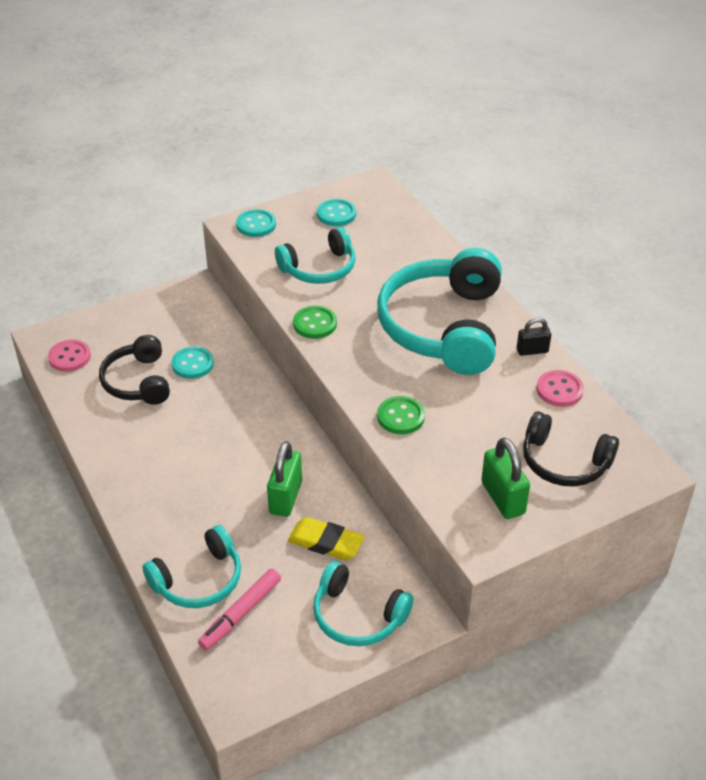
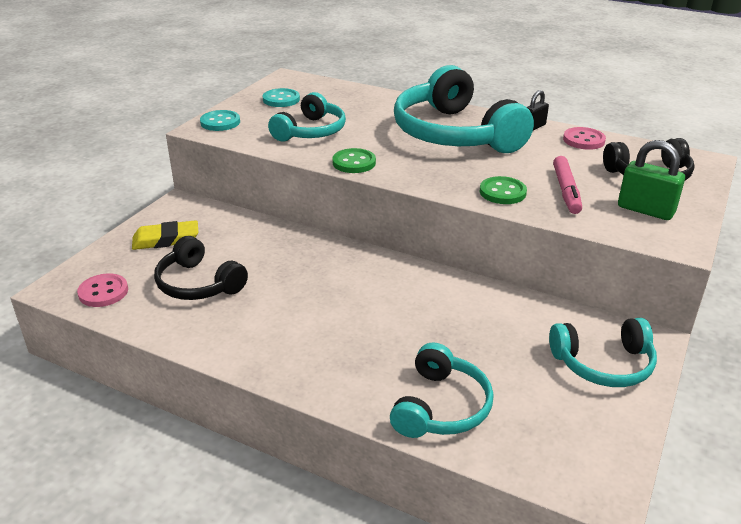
camera: 35 degrees left, 10 degrees down
turquoise button [172,346,214,379] -> none
pink marker [198,569,281,651] -> pink marker moved to [553,156,582,214]
green padlock [267,441,302,517] -> none
yellow eraser [288,517,365,560] -> yellow eraser moved to [132,220,198,250]

